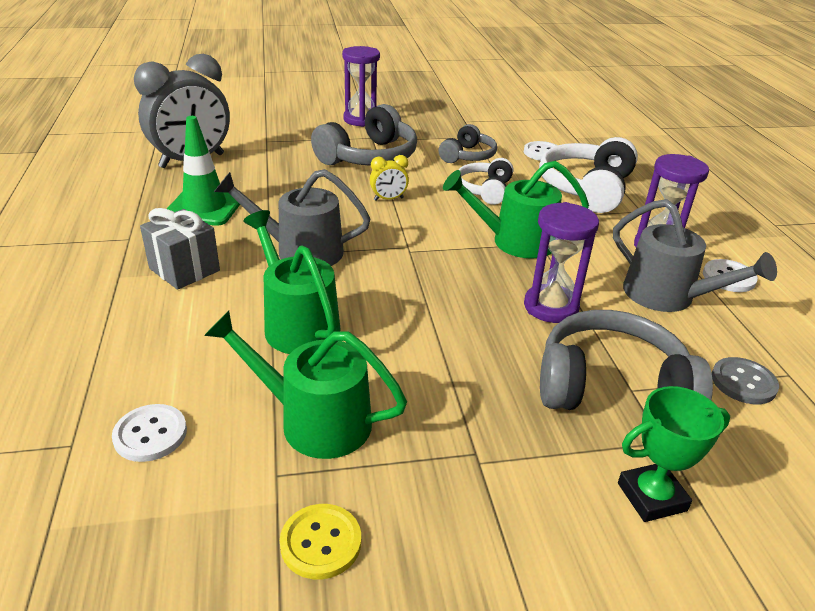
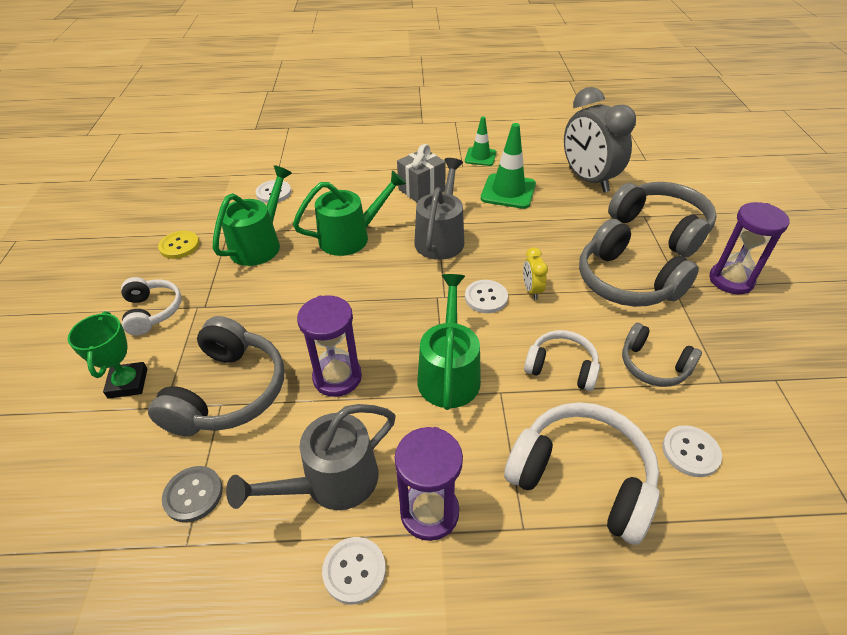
camera: 100 degrees right, 10 degrees up
none -> white headphones [121,277,182,335]
none -> green traffic cone [465,116,496,166]
none -> white button [465,280,508,313]
none -> grey headphones [608,182,717,257]

